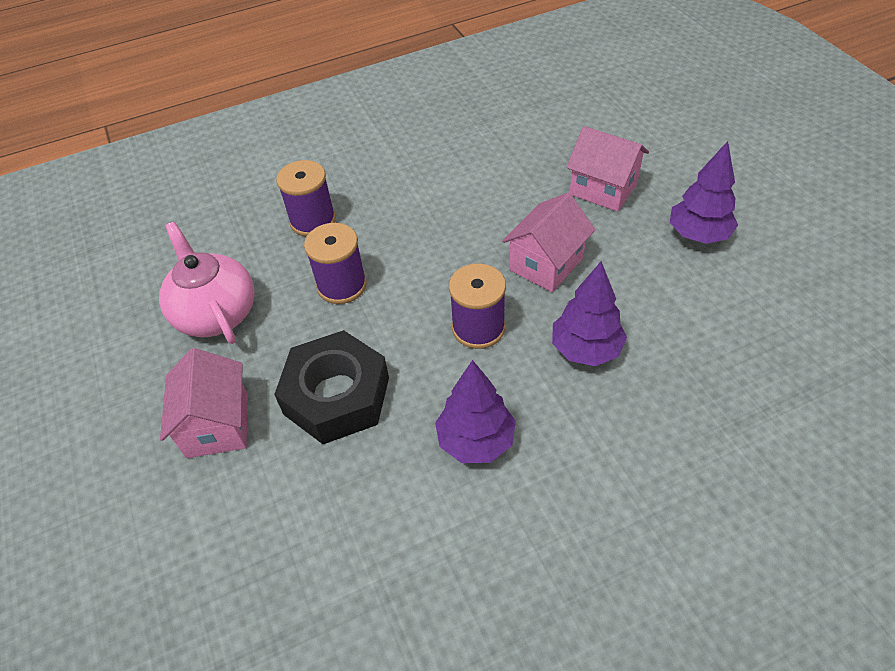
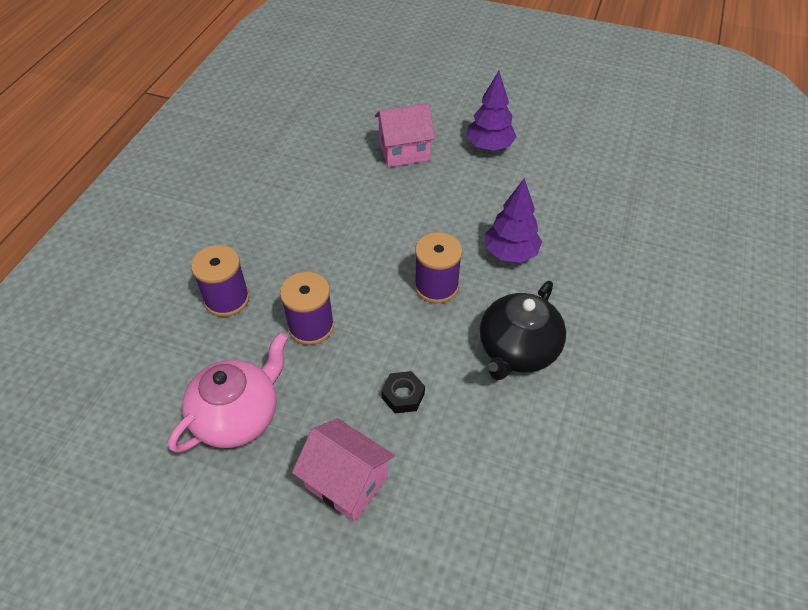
camera: 50 degrees left, 0 degrees up
pink teapot [159,222,255,344] -> pink teapot turned 120 degrees clockwise [168,332,288,453]
black nut [274,330,389,444] -> black nut [381,371,425,414], size x0.44
purple tree [435,360,516,463] -> black teapot [480,281,566,380]
pink house [502,193,595,292] -> none

